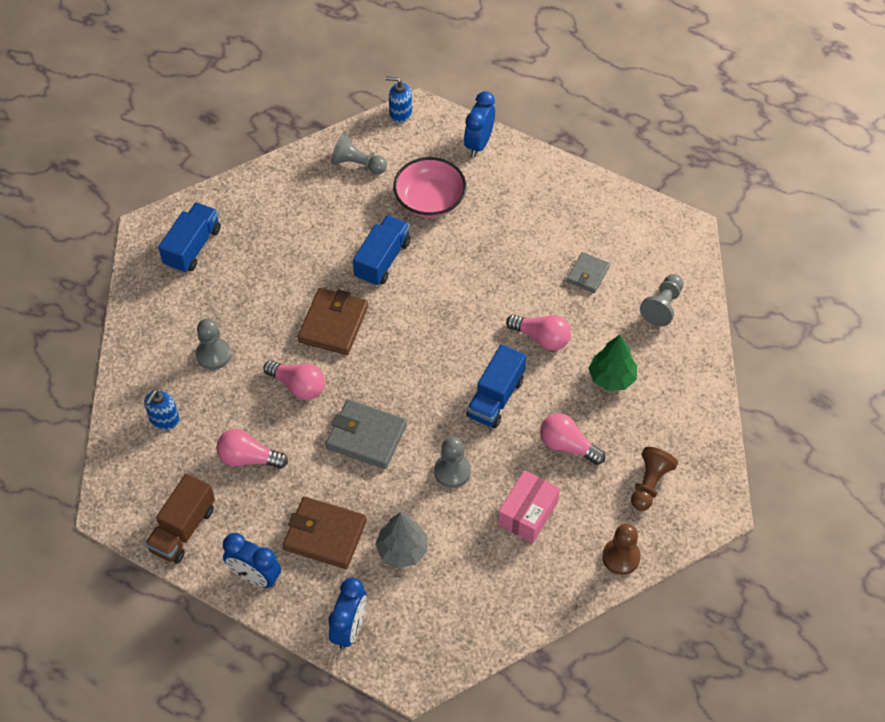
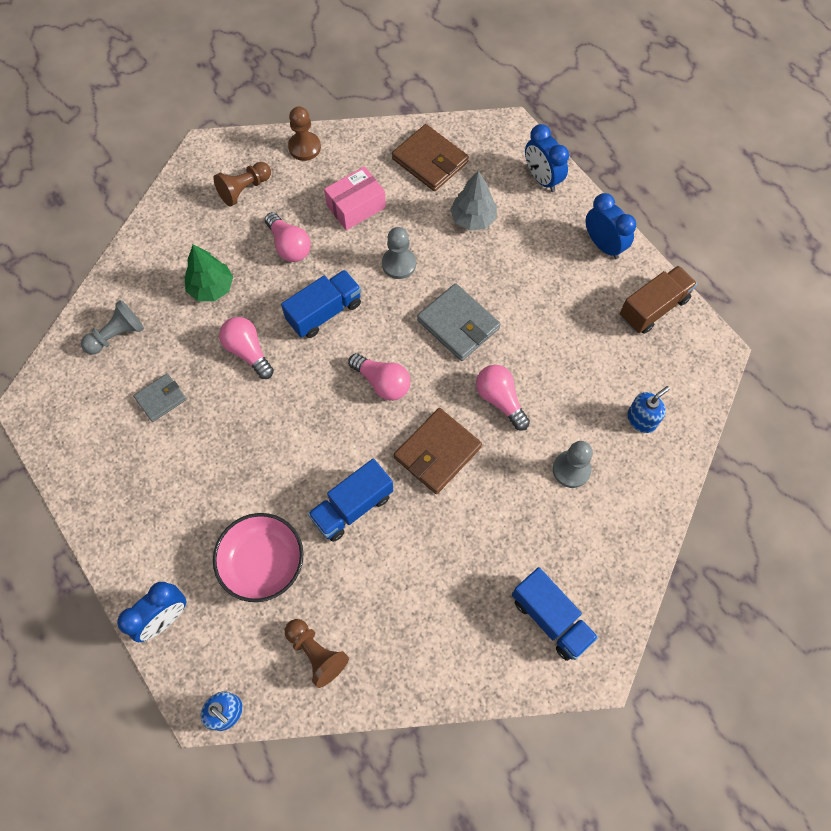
camera: 155 degrees left, 10 degrees up
blue truck [158,202,221,273] -> blue truck turned 90 degrees counterclockwise [512,567,598,661]
pink light bulb [216,429,288,469] -> pink light bulb moved to [348,353,410,401]
brown wallet [283,497,367,569] -> brown wallet moved to [392,124,469,191]
blue clock [328,578,367,650] -> blue clock turned 75 degrees counterclockwise [525,124,569,192]
grey pawn [331,133,387,174] -> brown pawn [285,619,349,688]

